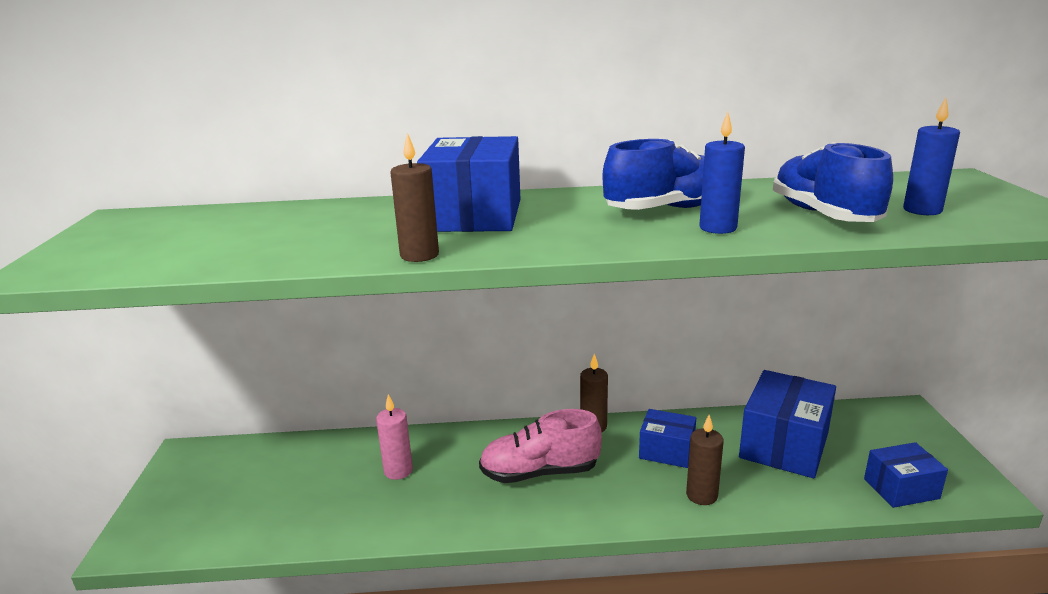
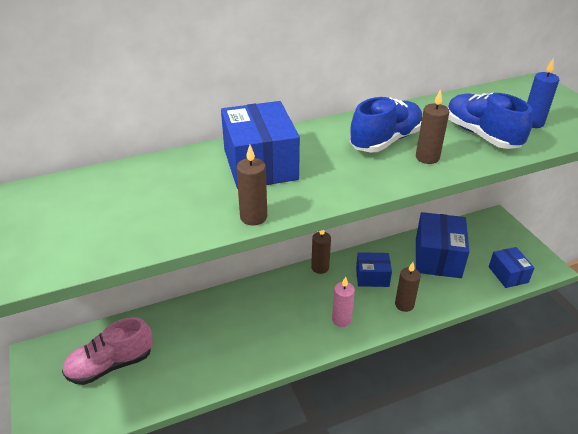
camera: 20 degrees left, 15 degrees up
pink candle [376,394,413,480] -> pink candle moved to [332,277,355,327]
pink shoe [479,409,602,483] -> pink shoe moved to [62,317,153,385]
blue candle [699,112,745,234] -> brown candle [416,89,449,164]
blue box [864,442,948,508] -> blue box turned 75 degrees counterclockwise [489,247,535,288]

